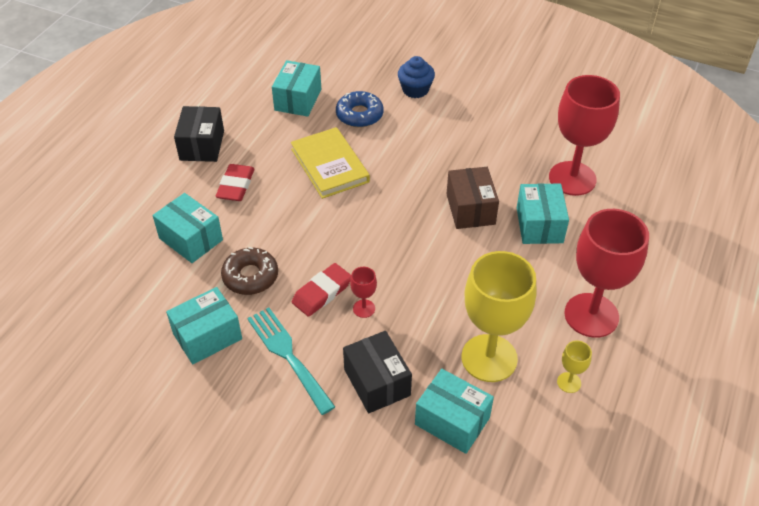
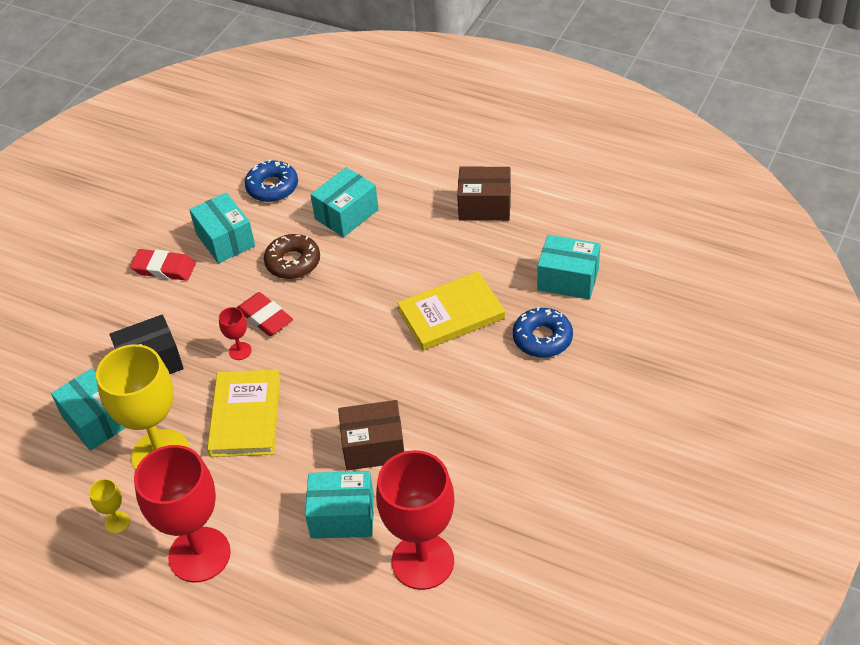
camera: 95 degrees right, 0 degrees up
black box [174,106,224,162] -> brown box [457,167,511,221]
red eraser [215,164,255,201] -> red eraser moved to [130,249,196,281]
turquoise fork [247,307,335,415] -> none
blue cupcake [398,56,435,98] -> none
turquoise box [415,369,494,454] -> turquoise box turned 75 degrees counterclockwise [51,368,125,451]
none -> yellow book [207,370,281,457]
none -> blue donut [245,159,298,202]

